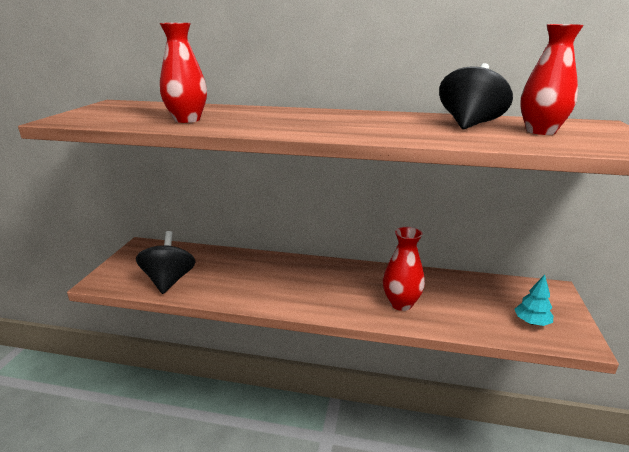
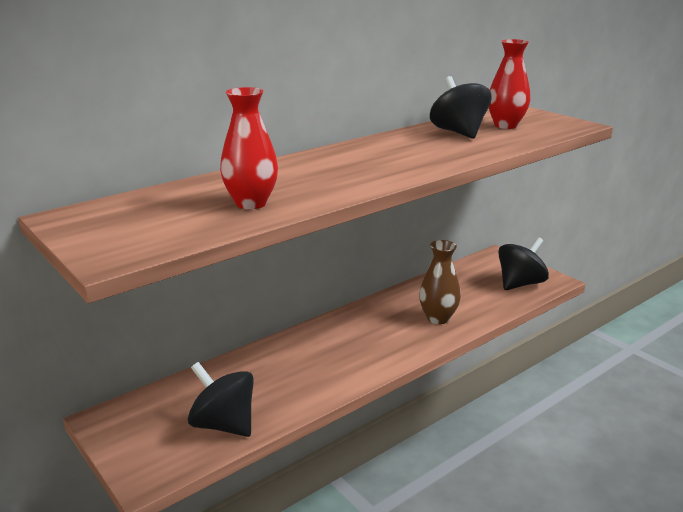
camera: 50 degrees left, 0 degrees up
red vase [383,227,425,311] -> brown vase [419,240,461,324]
turquoise tree [515,275,553,326] -> black spinning top [498,237,549,290]

